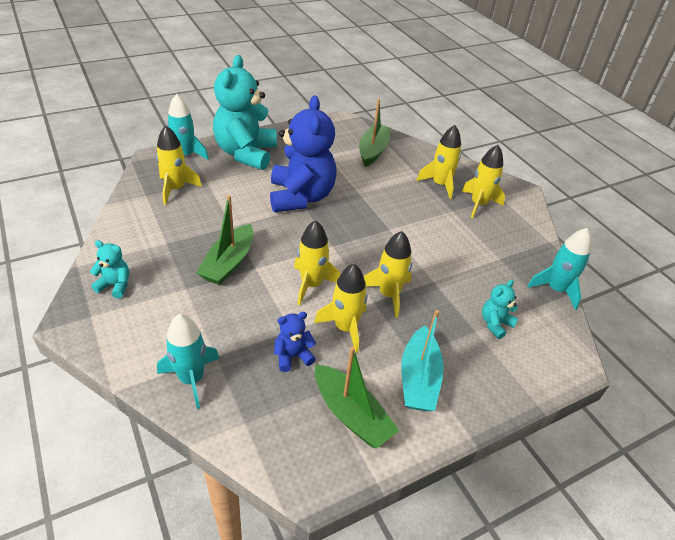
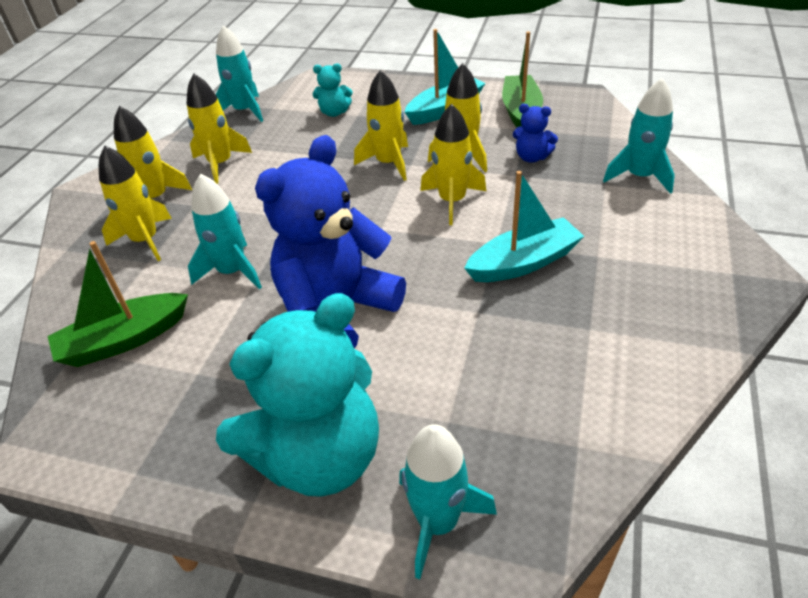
camera: 130 degrees left, 0 degrees up
turquoise teddy bear [90,240,129,299] -> none
yellow rocket [156,125,202,205] -> yellow rocket moved to [187,74,252,184]
green boat [196,195,253,285] -> turquoise boat [464,171,584,282]
none -> turquoise rocket [188,174,262,289]

